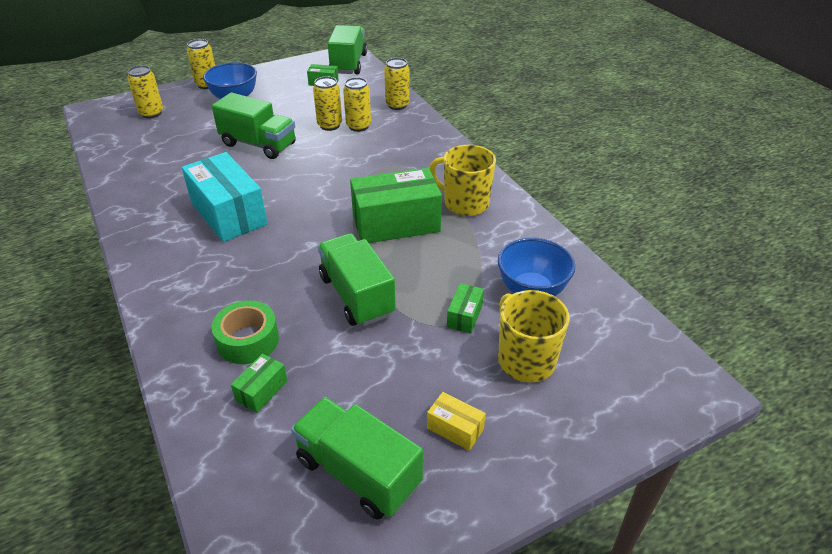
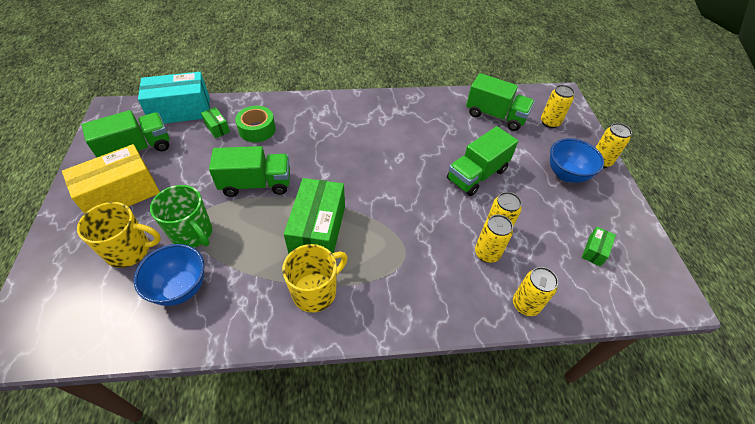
camera: 110 degrees right, 10 degrees up
turquoise box [182,152,267,242] -> turquoise box moved to [138,72,210,124]
green truck [328,25,367,74] -> green truck moved to [466,73,535,131]
yellow box [427,392,486,451] -> yellow box [62,144,160,214], size x2.22
green box [447,283,484,334] -> green mug [150,185,212,248]

